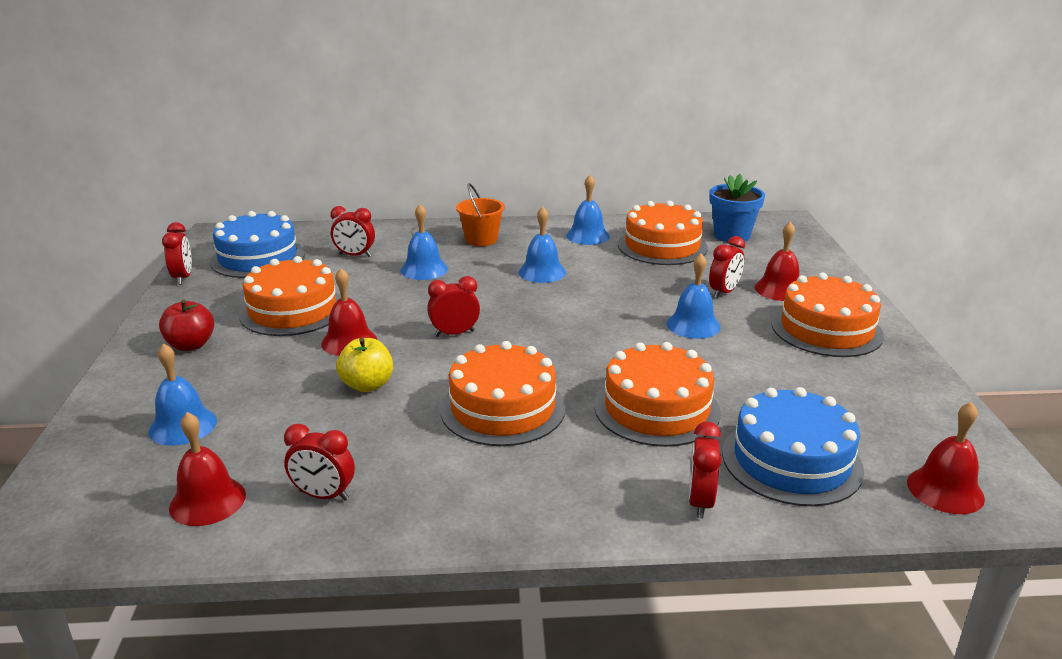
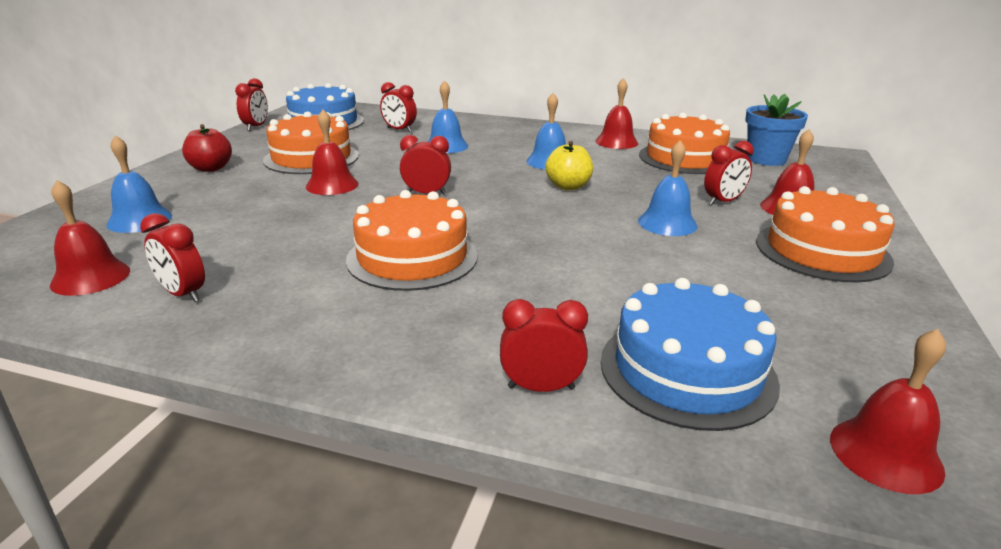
camera: 20 degrees right, 0 degrees up
yellow apple [336,338,393,392] -> yellow apple moved to [545,141,593,190]
orange bucket [456,183,505,246] -> none
blue bell [566,175,610,245] -> red bell [595,78,638,149]
orange cake [594,342,721,447] -> none
red clock [688,421,722,518] -> red clock turned 60 degrees clockwise [500,299,588,392]

